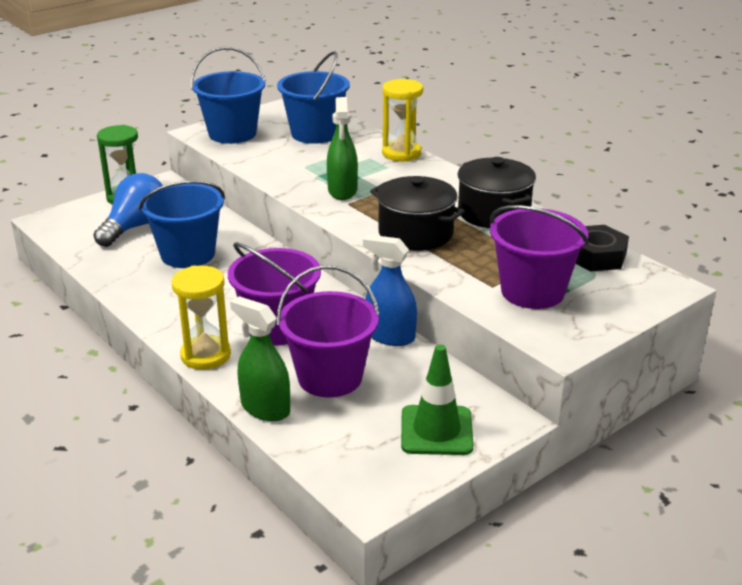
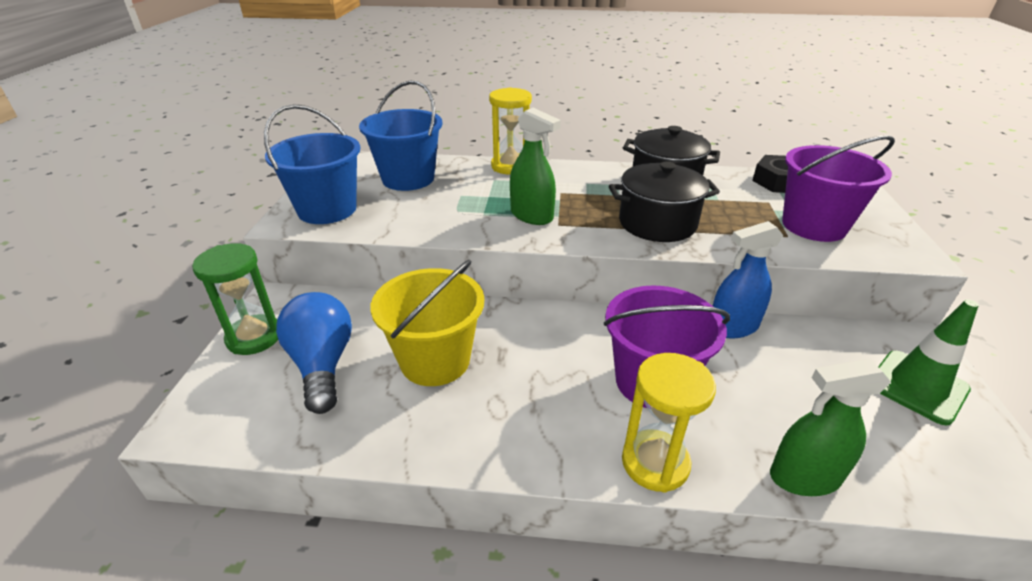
camera: 45 degrees left, 5 degrees up
blue bucket [139,180,225,268] -> yellow bucket [370,260,484,386]
purple bucket [277,265,380,398] -> none

